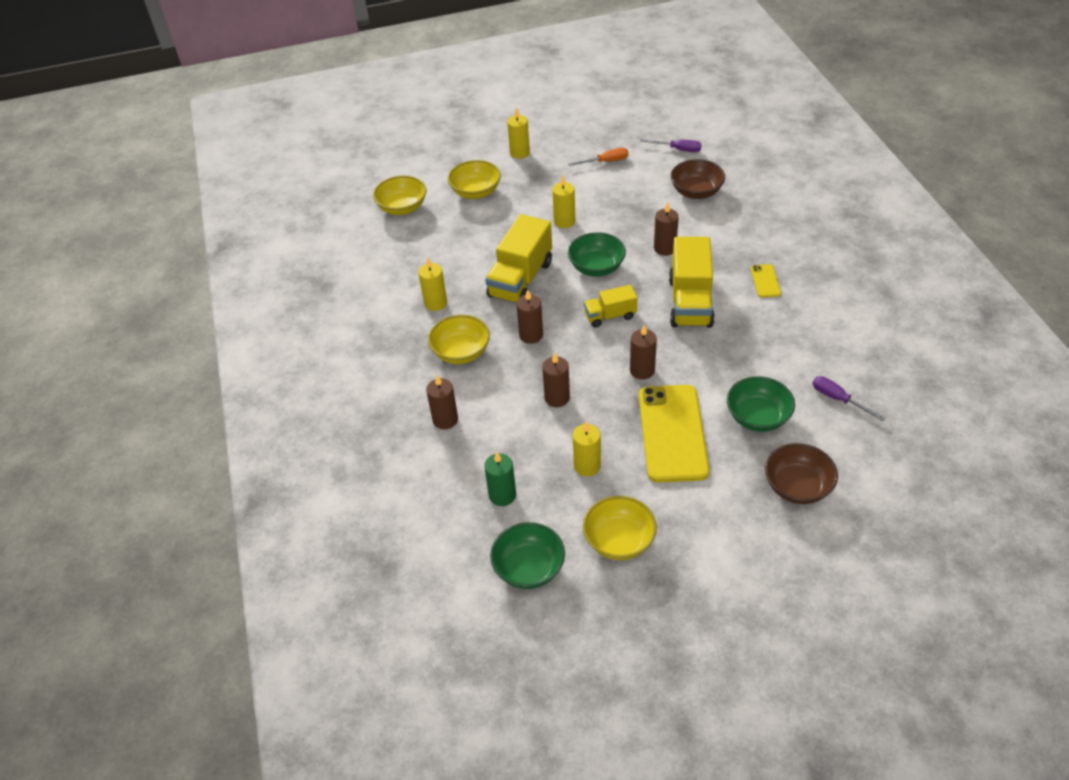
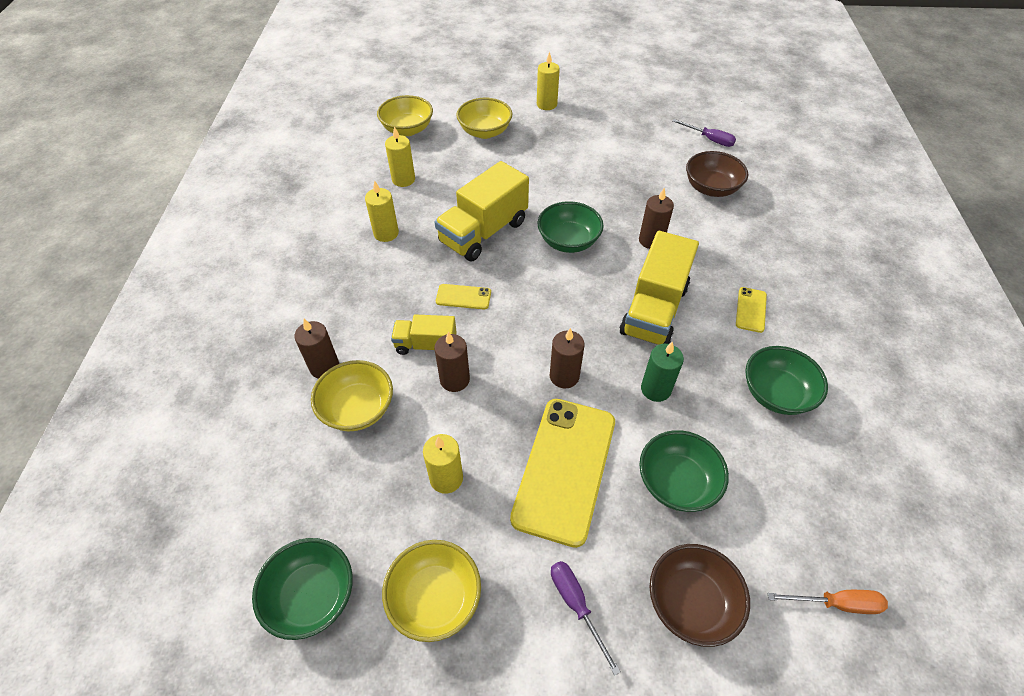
camera: 15 degrees right, 5 degrees up
yellow bowl [428,315,490,364] -> yellow bowl moved to [311,360,393,431]
green candle [484,452,516,506] -> green candle moved to [641,341,684,402]
brown candle [516,289,543,344] -> yellow phone [436,284,491,309]
yellow candle [552,176,575,228] -> yellow candle moved to [385,126,415,187]
orange screwdriver [568,148,628,166] -> orange screwdriver moved to [768,590,888,614]
yellow truck [584,285,637,328] -> yellow truck moved to [391,314,457,355]
purple screwdriver [813,376,885,421] -> purple screwdriver moved to [551,561,621,676]
none -> green bowl [745,346,828,415]

